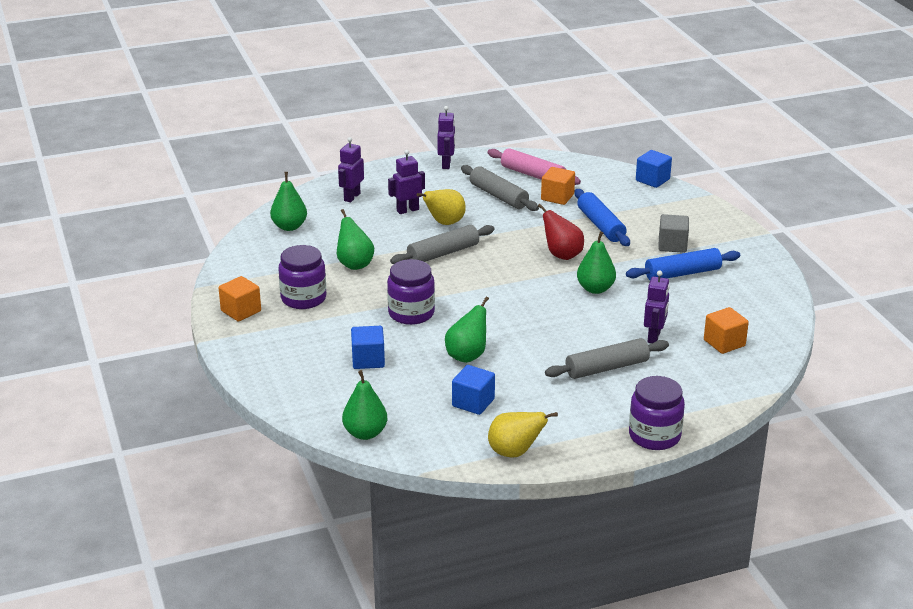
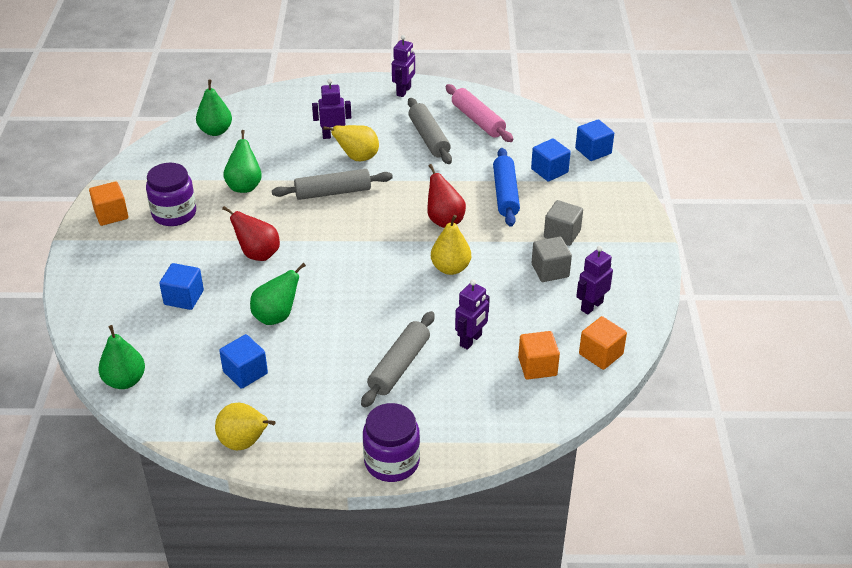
camera: 20 degrees right, 10 degrees up
purple robot [338,137,364,202] -> purple robot moved to [576,246,613,314]
purple jar [387,259,435,325] -> red pear [222,206,280,261]
orange cube [541,167,575,205] -> orange cube moved to [579,316,627,370]
grey rolling pin [545,338,669,379] -> grey rolling pin turned 60 degrees counterclockwise [361,311,435,407]
green pear [577,231,616,294] -> yellow pear [431,215,471,275]
blue rolling pin [626,248,740,280] -> grey cube [532,237,572,282]
none -> blue cube [531,138,571,182]

